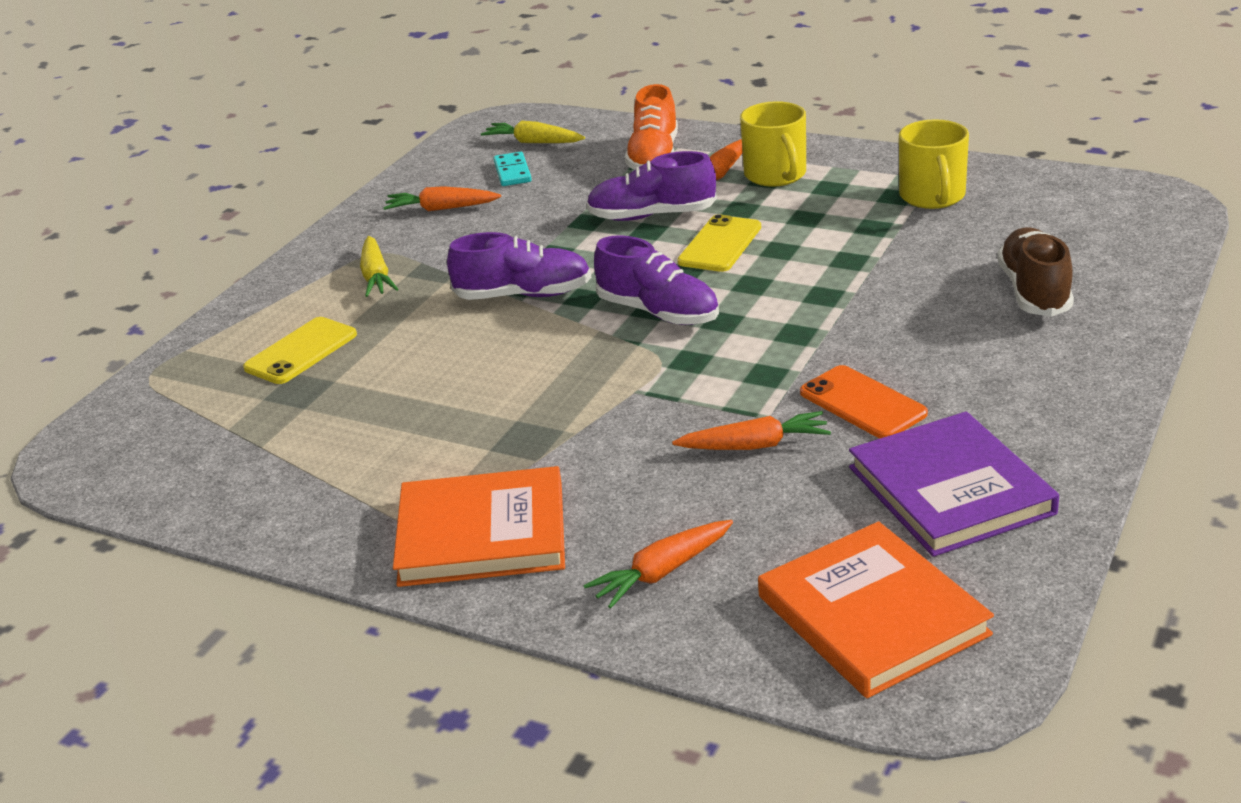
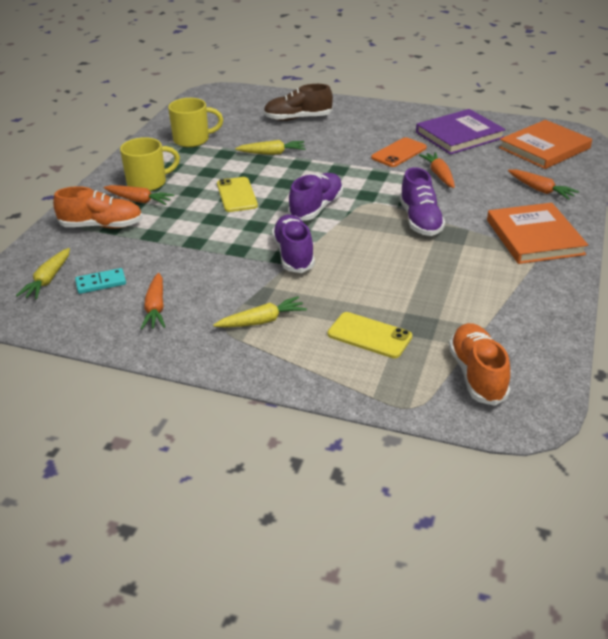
camera: 100 degrees left, 5 degrees up
purple shoe [586,151,717,221] -> purple shoe moved to [399,167,445,236]
yellow phone [677,214,761,272] -> yellow phone turned 60 degrees clockwise [217,177,258,212]
none -> yellow carrot [235,140,305,155]
none -> orange shoe [449,323,510,406]

